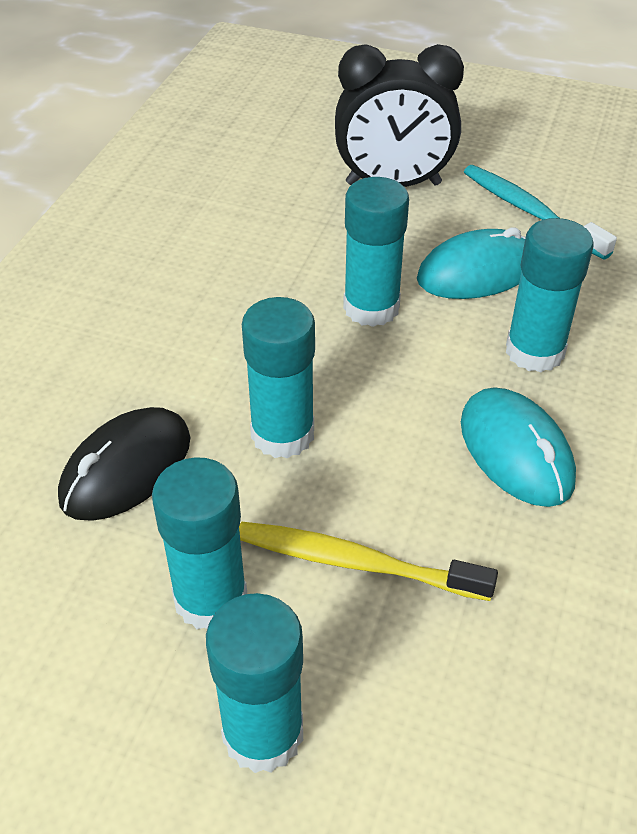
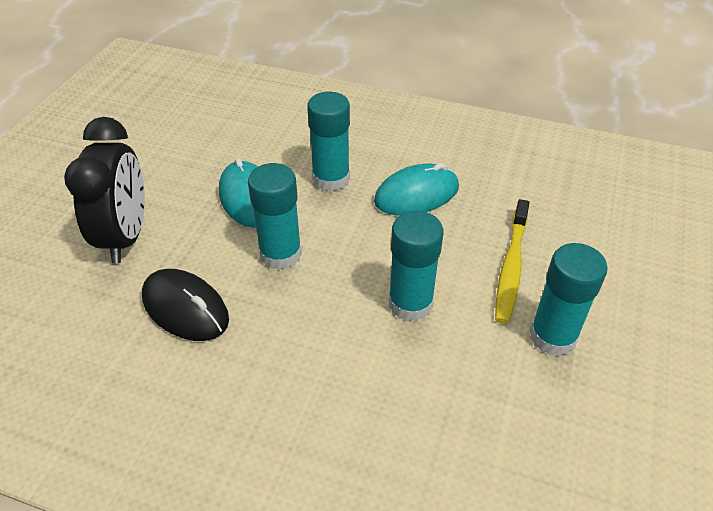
camera: 90 degrees left, 0 degrees up
black mouse [58,407,191,521] -> black mouse moved to [142,269,229,341]
turquoise glue stick [206,593,303,773] -> none
turquoise toothbrush [464,165,617,260] -> none

